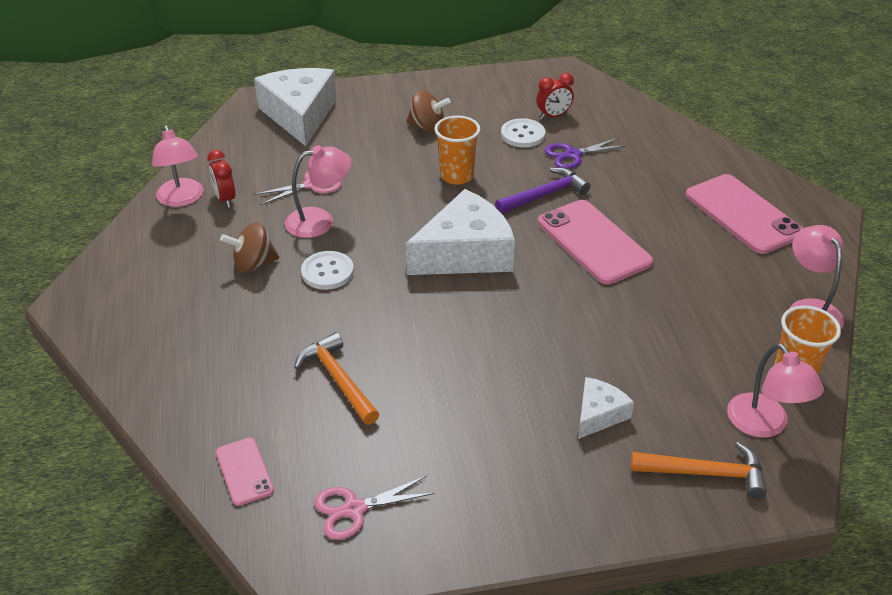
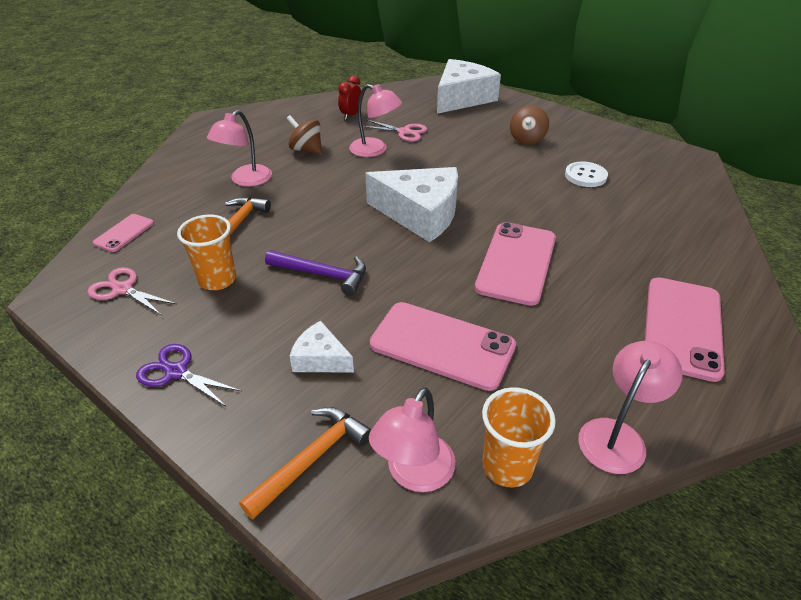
camera: 50 degrees right, 0 degrees up
pink lamp [152,125,204,207] -> pink lamp moved to [207,110,272,187]
white button [301,251,354,290] -> none
brown spinning top [406,90,451,132] -> brown spinning top turned 45 degrees clockwise [510,105,549,145]
orange cup [434,115,480,185] -> orange cup moved to [177,214,236,290]
purple hammer [495,167,591,214] -> purple hammer moved to [265,250,366,296]
red clock [536,73,574,119] -> none
purple scissors [545,138,627,169] -> purple scissors moved to [136,344,241,407]
white cheese [578,377,634,439] -> white cheese turned 150 degrees counterclockwise [290,321,354,373]
orange hammer [631,442,767,499] -> orange hammer turned 105 degrees counterclockwise [239,407,372,519]
none -> pink phone [370,302,516,391]

